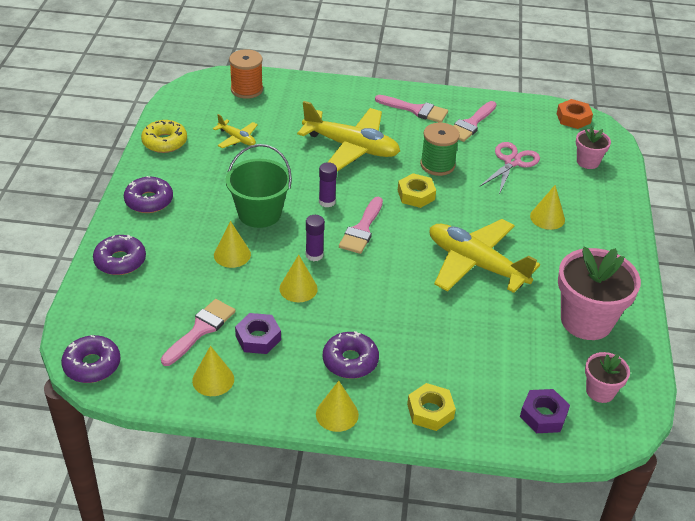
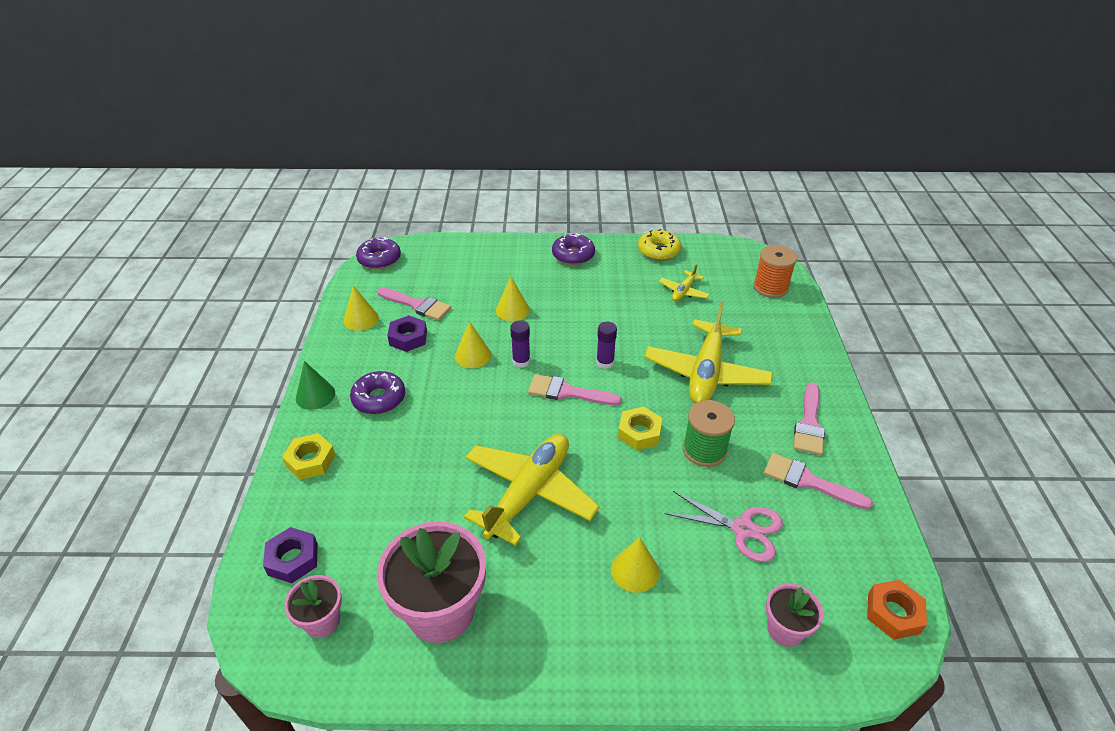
camera: 85 degrees right, 0 degrees up
purple donut [93,235,146,275] -> none
green bucket [226,144,292,228] -> none
yellow cone [316,381,359,432] -> green cone [296,361,335,410]

